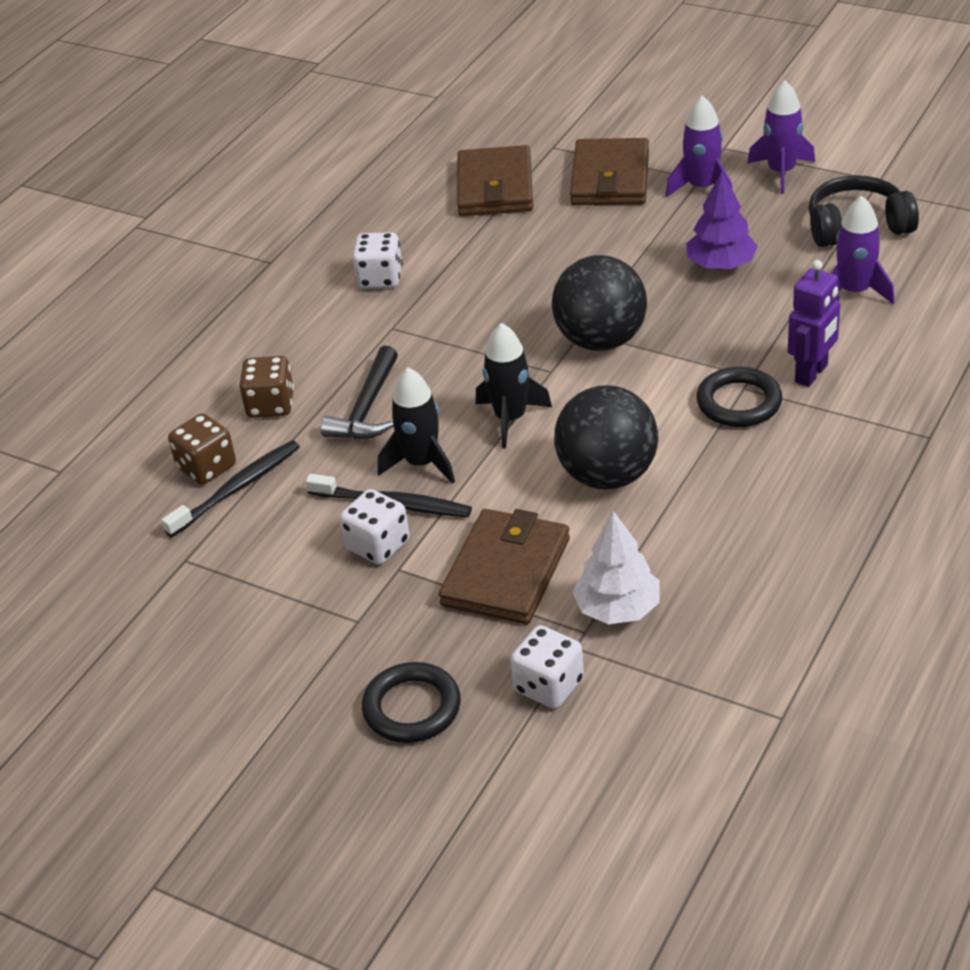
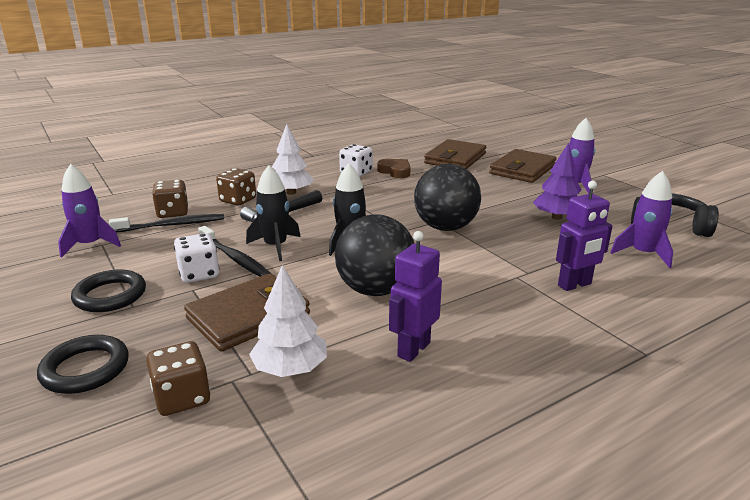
camera: 25 degrees right, 15 degrees down
white dice [510,625,584,709] -> brown dice [146,341,210,416]
black ring [696,367,782,427] -> black ring moved to [71,270,146,312]
purple rocket [747,80,815,194] -> purple rocket moved to [58,164,121,258]
none -> white tree [272,124,313,195]
none -> brown heart [377,159,410,178]
none -> purple robot [389,231,442,362]

